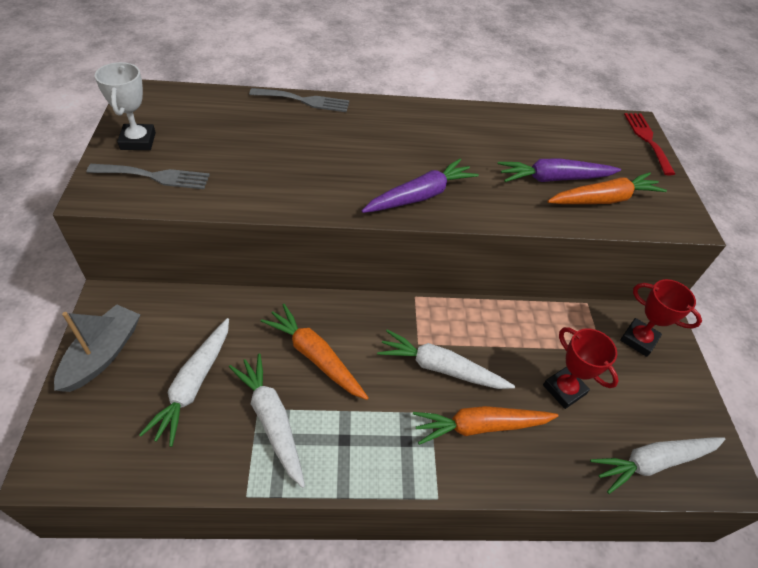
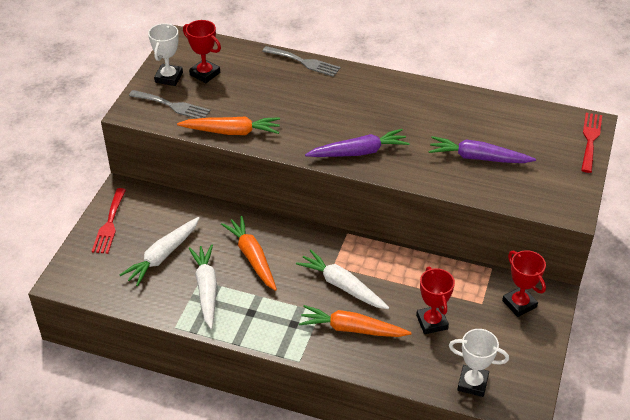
camera: 25 degrees right, 5 degrees down
grey boat [54,304,140,392] -> red fork [92,188,126,254]
orange carrot [547,172,667,204] -> orange carrot moved to [177,116,280,135]
white carrot [590,437,725,494] -> white trophy [449,329,509,397]
none -> red trophy [183,20,221,83]

